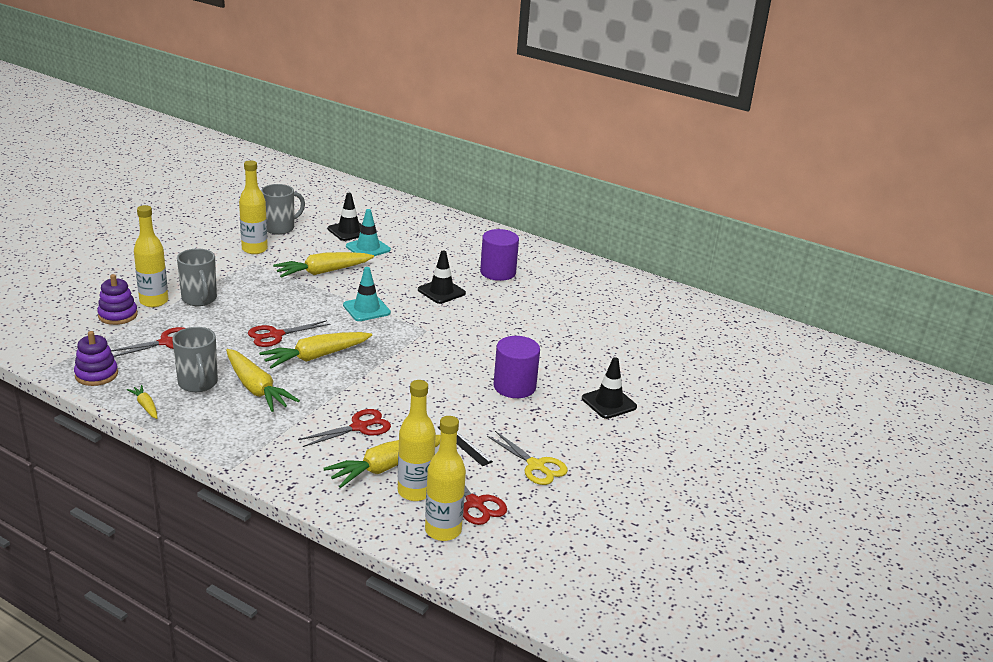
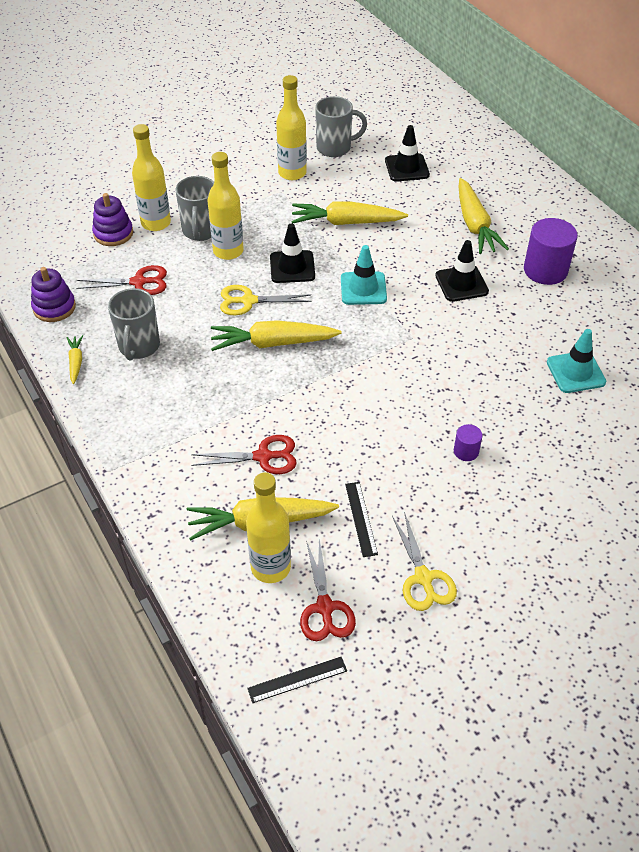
camera: 30 degrees right, 20 degrees up
yellow carrot [226,349,300,412] -> yellow carrot moved to [459,178,509,254]
red scissors [248,320,331,347] -> yellow scissors [220,285,312,315]
turquoise traffic cone [346,209,391,256] -> turquoise traffic cone moved to [547,329,606,393]
yellow bottle [425,416,466,541] -> yellow bottle moved to [208,152,244,260]
purple cylinder [494,336,540,398] -> purple cylinder [454,424,483,461], size x0.49
black traffic cone [582,357,637,419] -> black traffic cone moved to [270,224,315,283]
none -> black ruler [247,657,347,703]

